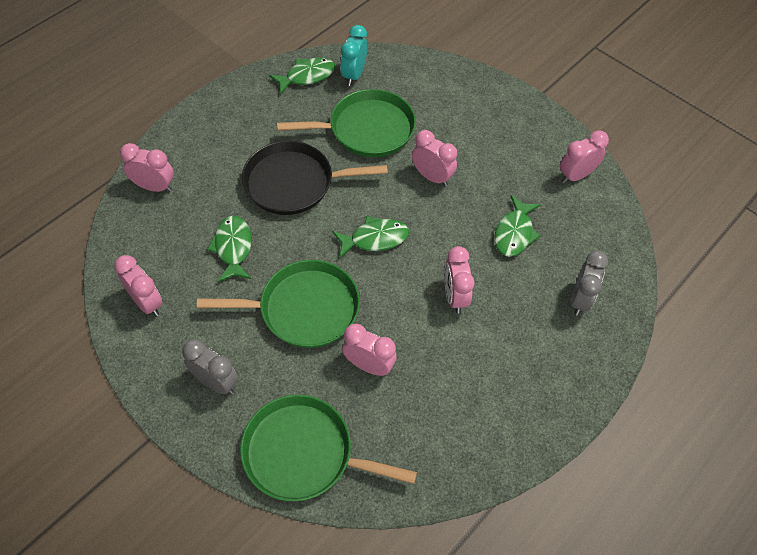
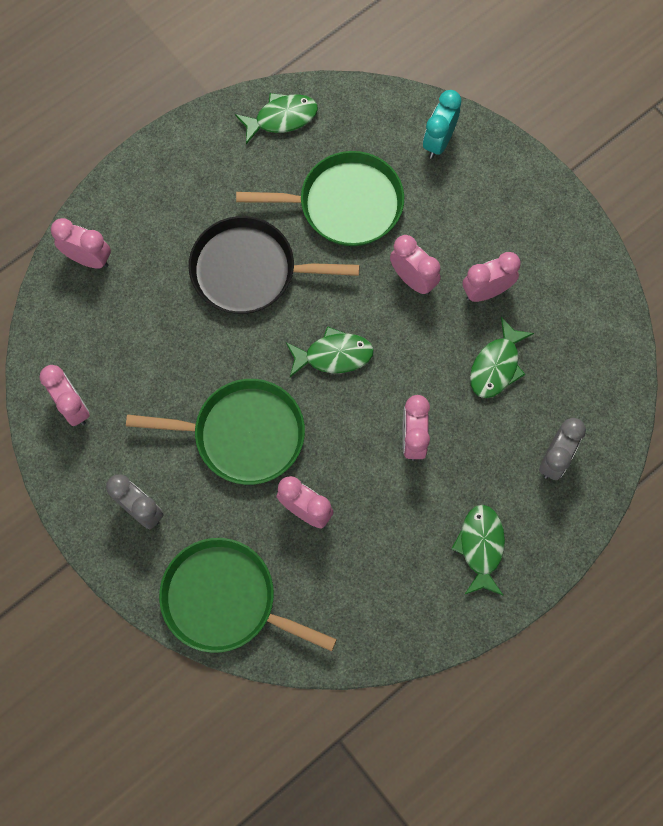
camera: 10 degrees right, 15 degrees up
green fish [207,216,252,282] -> green fish moved to [451,505,505,595]
turquoise clock [340,25,367,86] -> turquoise clock moved to [423,90,461,159]
pink clock [560,130,609,183] -> pink clock moved to [463,252,521,302]

